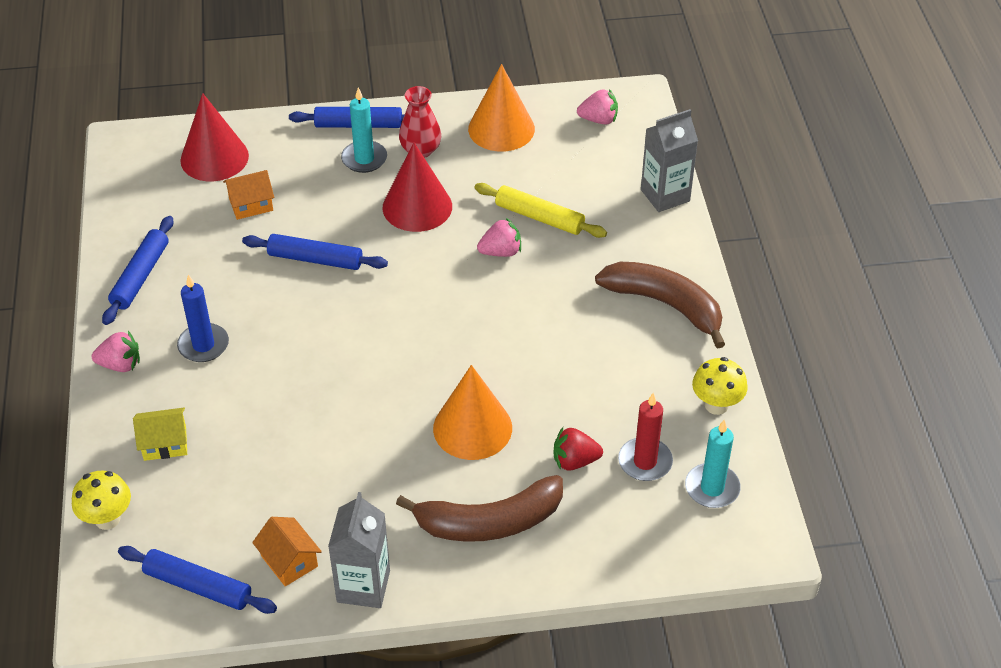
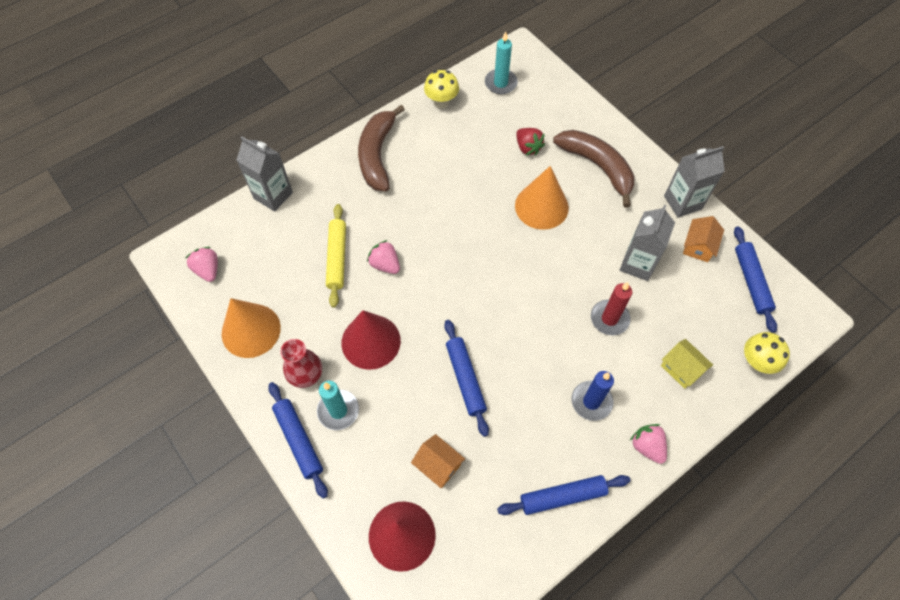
camera: 120 degrees left, 15 degrees up
red candle [618,393,673,481] -> red candle moved to [591,282,632,335]
none -> grey carton [620,205,675,281]

